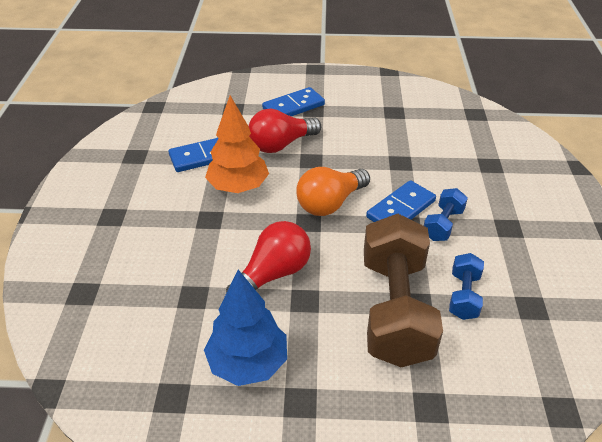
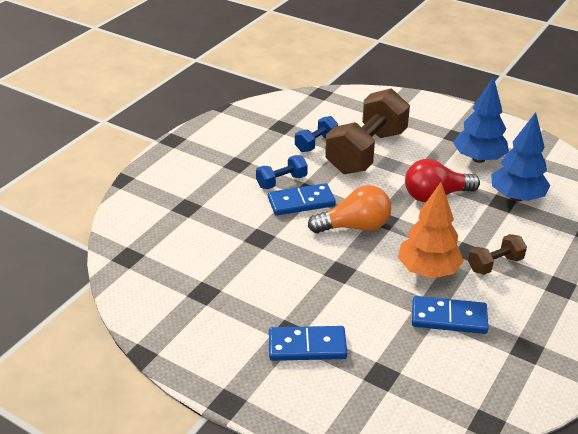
camera: 150 degrees left, 5 degrees down
red light bulb [248,109,321,153] -> none
none -> brown dumbbell [468,234,527,275]
none -> blue tree [491,112,551,202]

